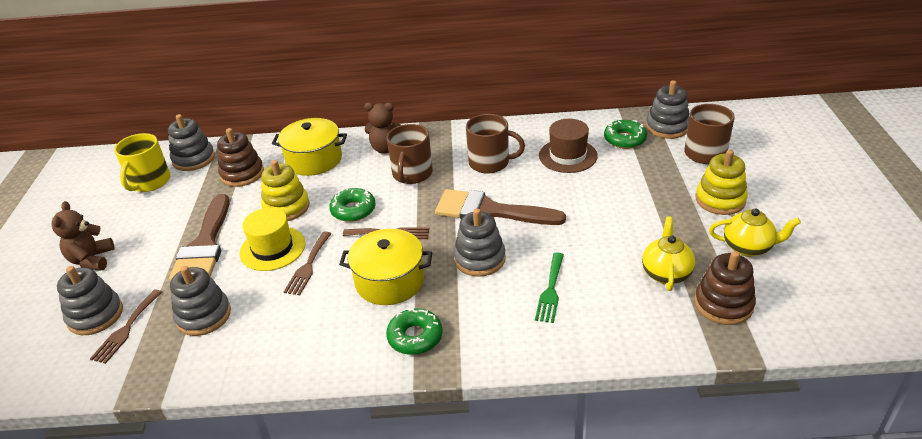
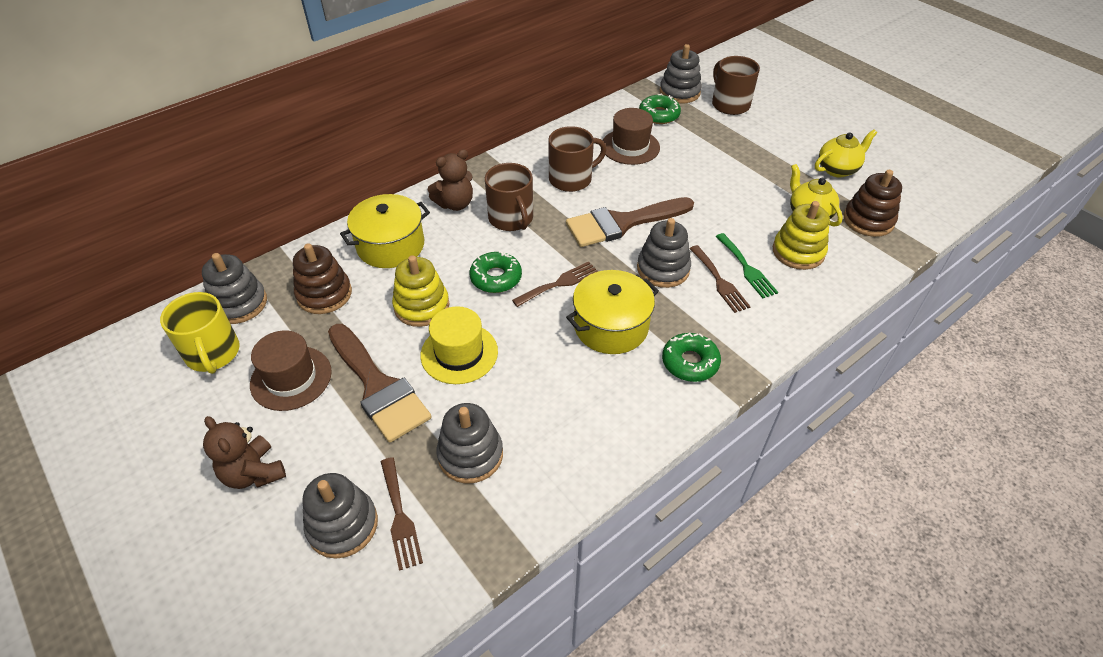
camera: 40 degrees left, 10 degrees up
brown fork [284,231,332,295] -> brown fork moved to [689,245,751,313]
yellow stacking toy [695,150,748,215] -> yellow stacking toy moved to [773,201,830,270]
none -> brown hat [250,330,332,411]

